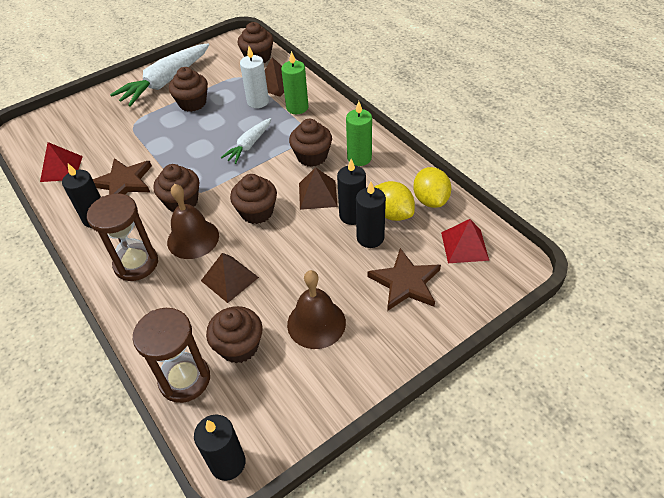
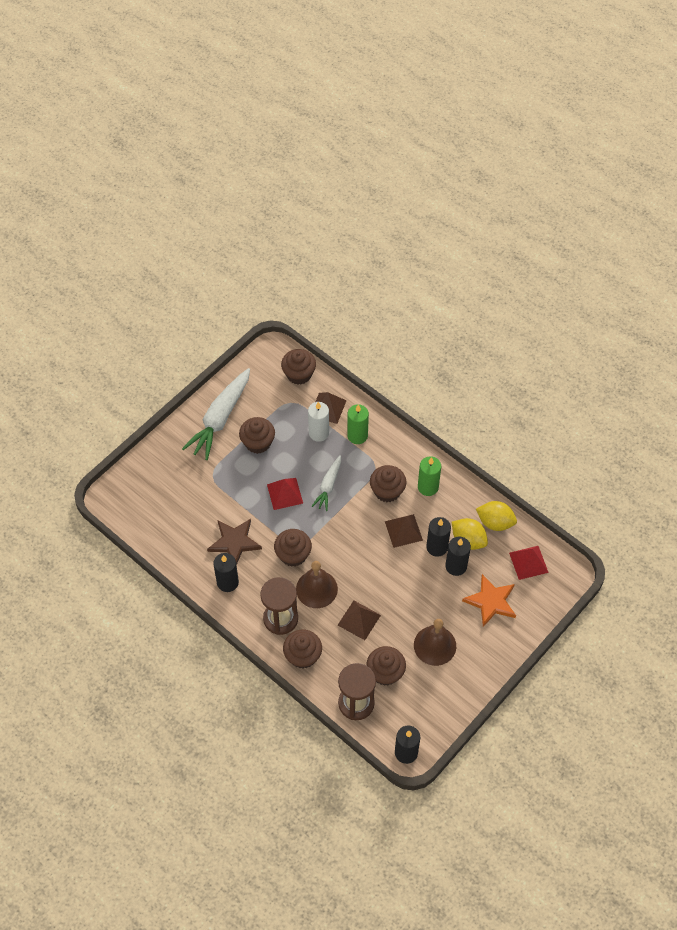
camera: 15 degrees left, 10 degrees up
red pyramid [40,142,83,182] -> red pyramid moved to [267,478,303,510]
brown cupcake [230,174,277,224] -> brown cupcake moved to [283,629,322,669]
brown star [367,248,441,311] -> orange star [462,574,516,627]
yellow lemon [413,167,451,208] -> yellow lemon turned 45 degrees counterclockwise [476,501,517,531]

